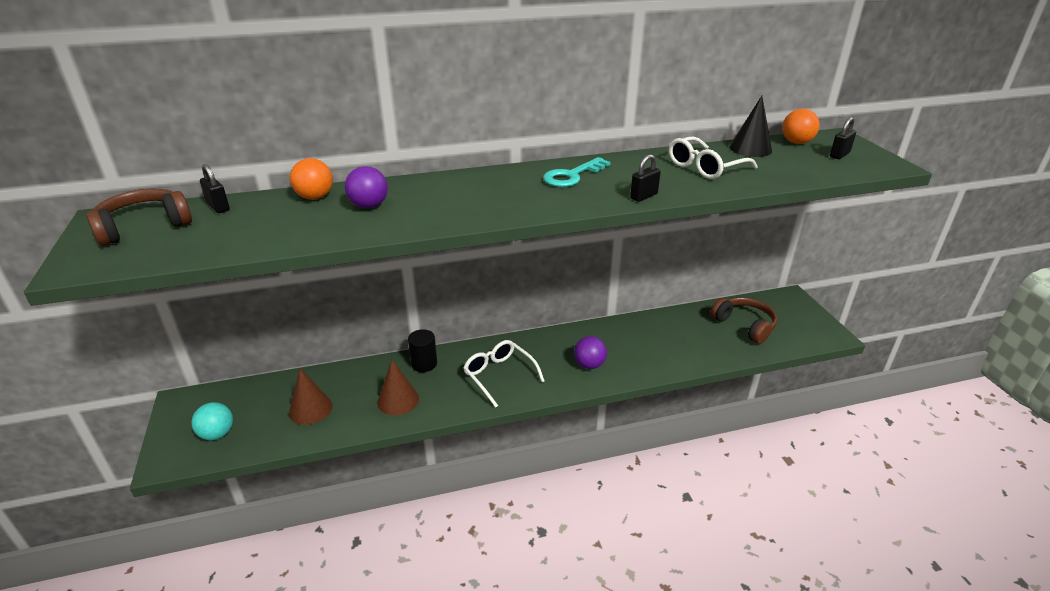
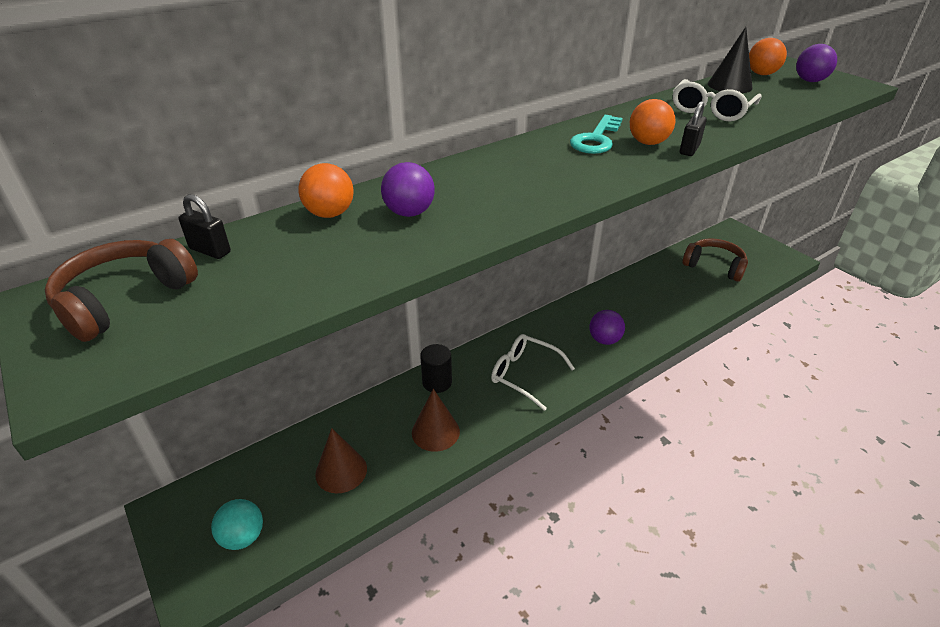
camera: 20 degrees left, 5 degrees up
black padlock [830,117,856,159] -> purple ball [796,44,837,82]
none -> orange ball [630,99,676,145]

